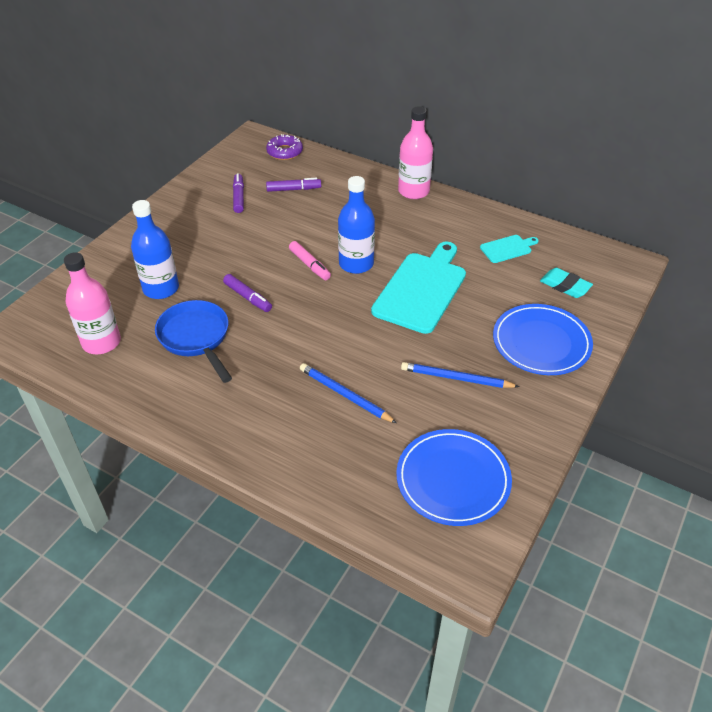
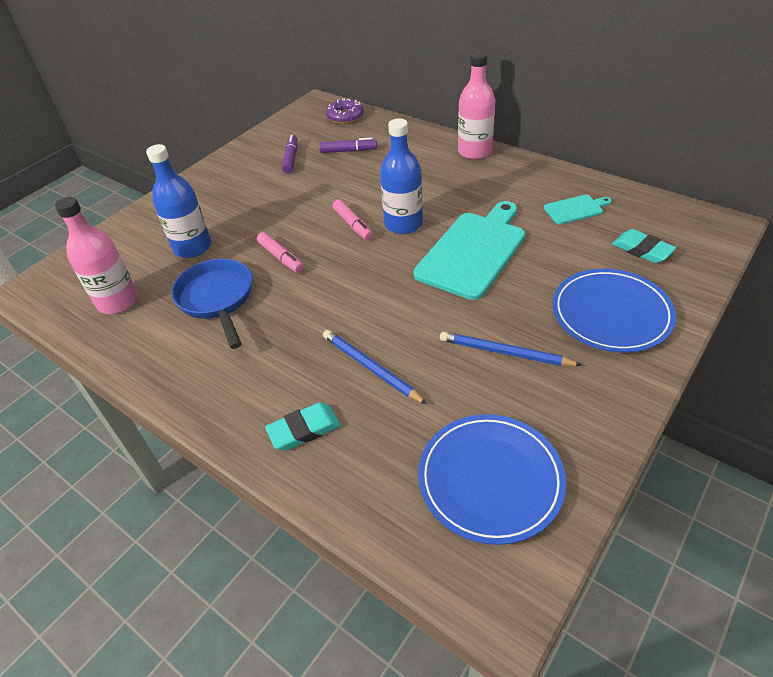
camera: 10 degrees right, 0 degrees up
purple marker [223,274,272,312] -> pink marker [257,232,304,273]
none -> turquoise eraser [265,402,341,451]

